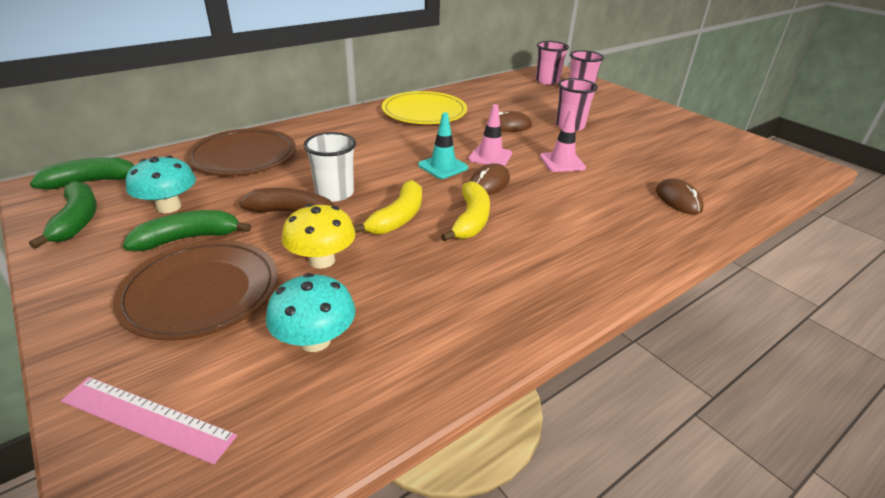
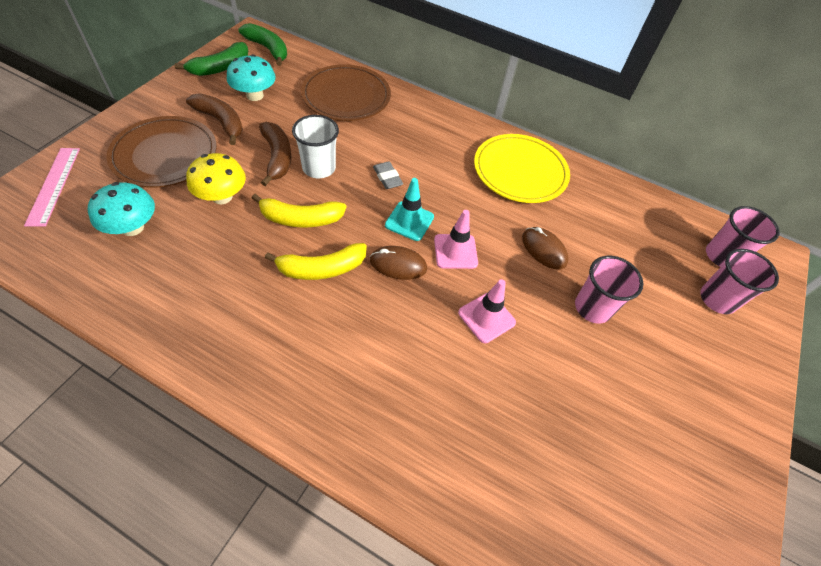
camera: 60 degrees right, 20 degrees up
green banana [123,210,251,251] -> brown banana [186,93,243,145]
brown mouse [656,178,704,215] -> none
none -> grey eraser [373,161,403,189]

